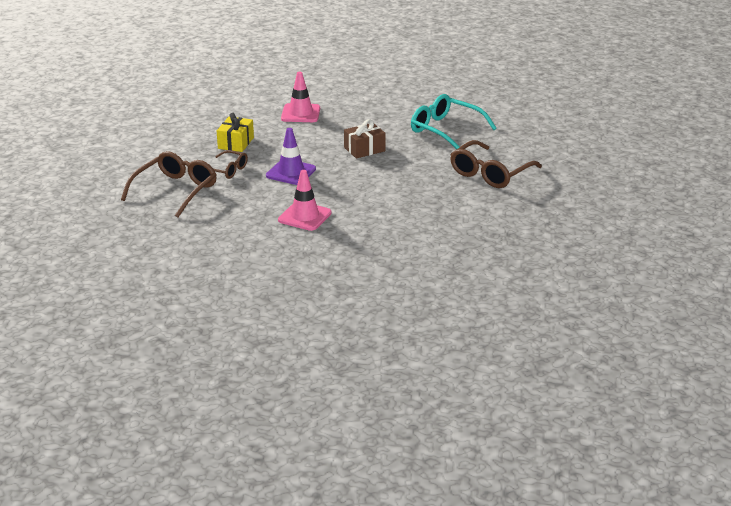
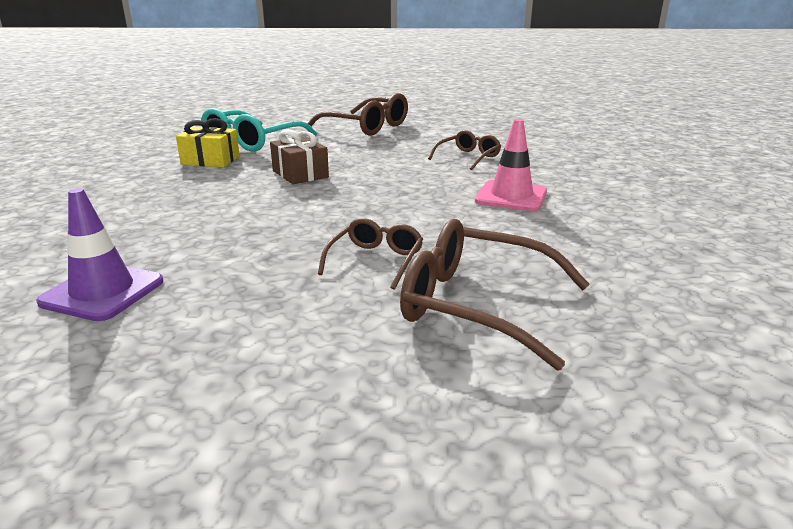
camera: 95 degrees left, 5 degrees down
yellow gift [217,113,254,152] -> yellow gift moved to [176,118,240,167]
purple traffic cone [266,128,316,185] -> purple traffic cone moved to [36,188,163,321]
pink traffic cone [281,72,320,122] -> none
none -> brown glasses [428,130,501,170]

